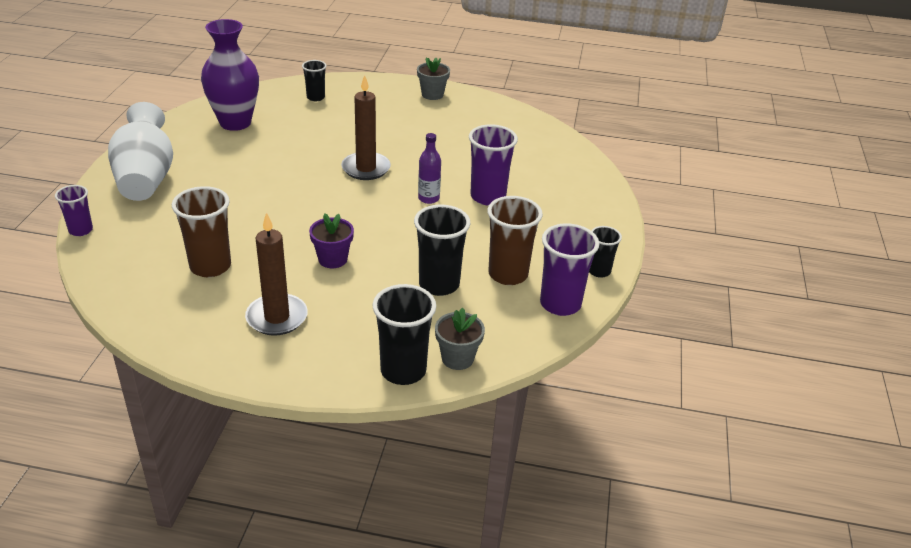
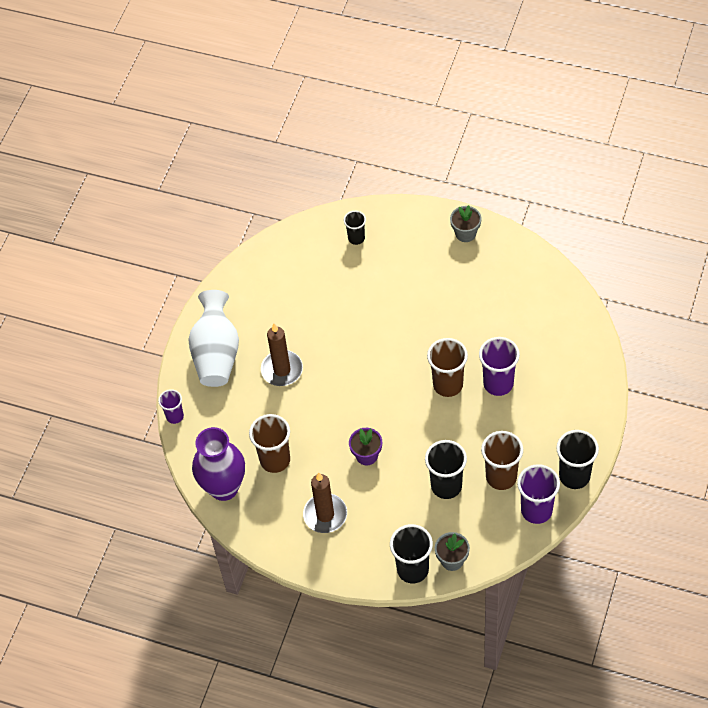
camera: 15 degrees right, 20 degrees up
purple vase [201,19,259,131] -> purple vase moved to [192,427,245,501]
brown candle [341,75,391,180] -> brown candle moved to [261,324,303,386]
purple bottle [418,133,441,204] -> brown cup [427,338,468,397]
black cup [589,226,622,278] -> black cup [556,430,599,489], size x1.69

